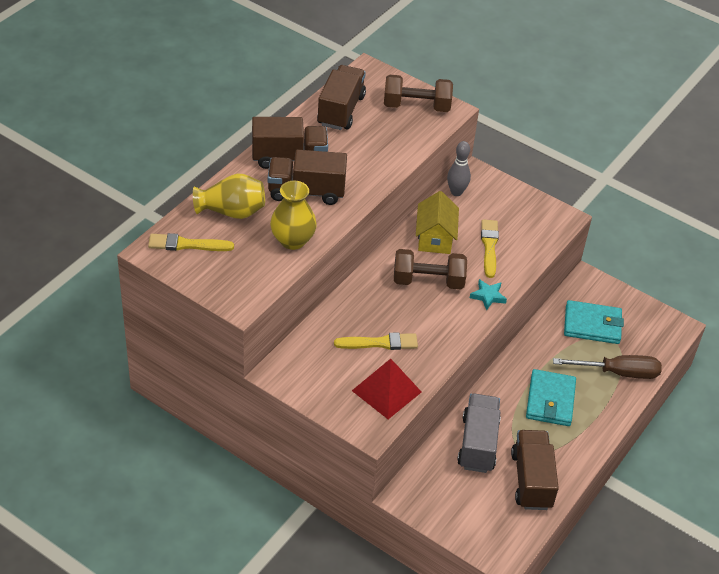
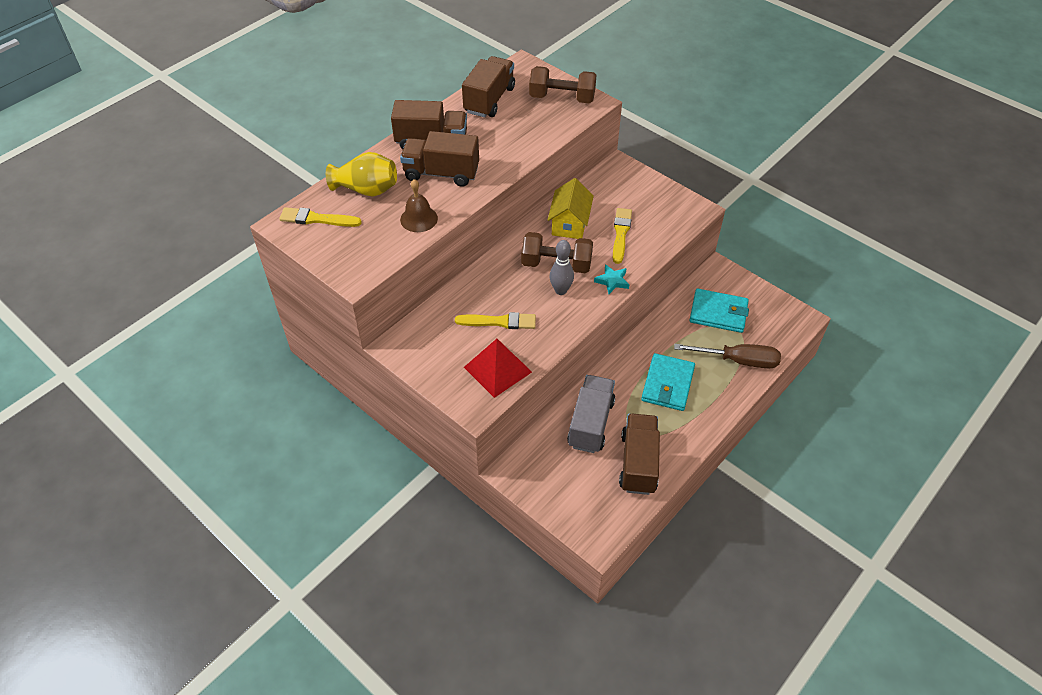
camera: 10 degrees right, 5 degrees up
yellow vase [270,181,317,250] -> brown bell [400,179,438,232]
grey bowling pin [447,141,471,196] -> grey bowling pin moved to [550,240,574,295]

